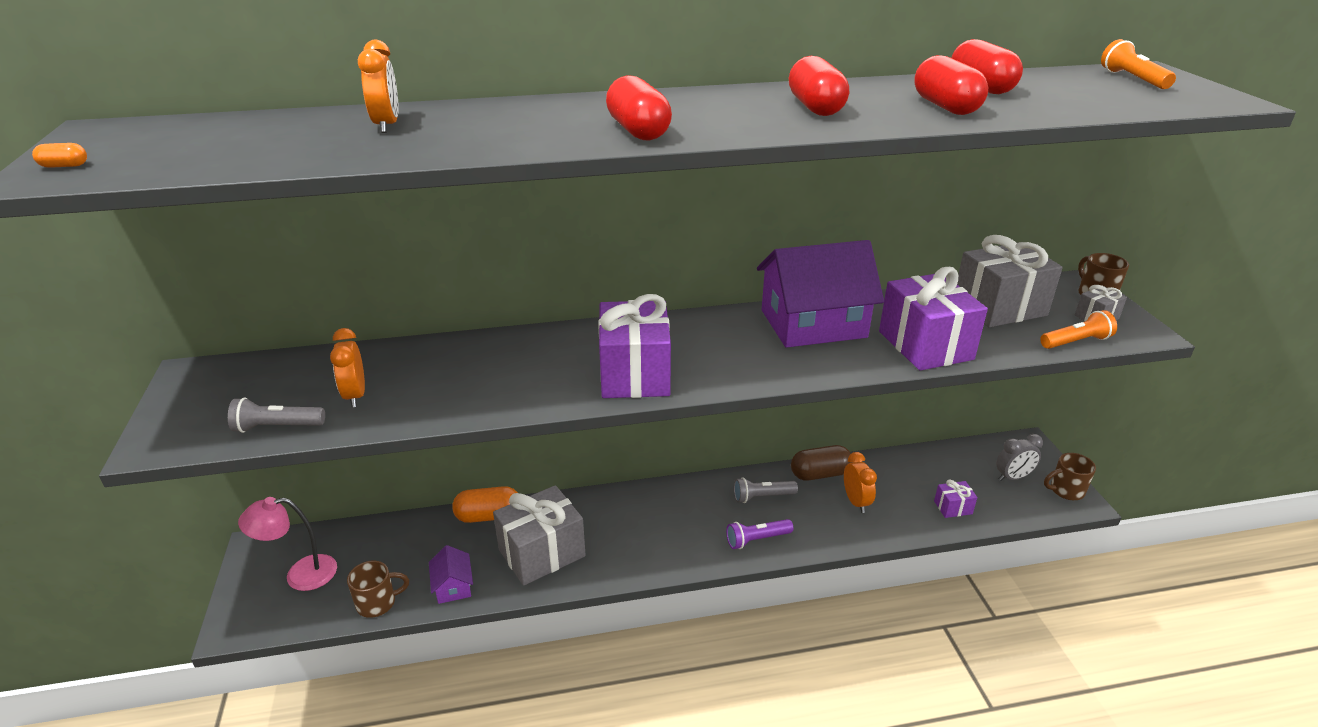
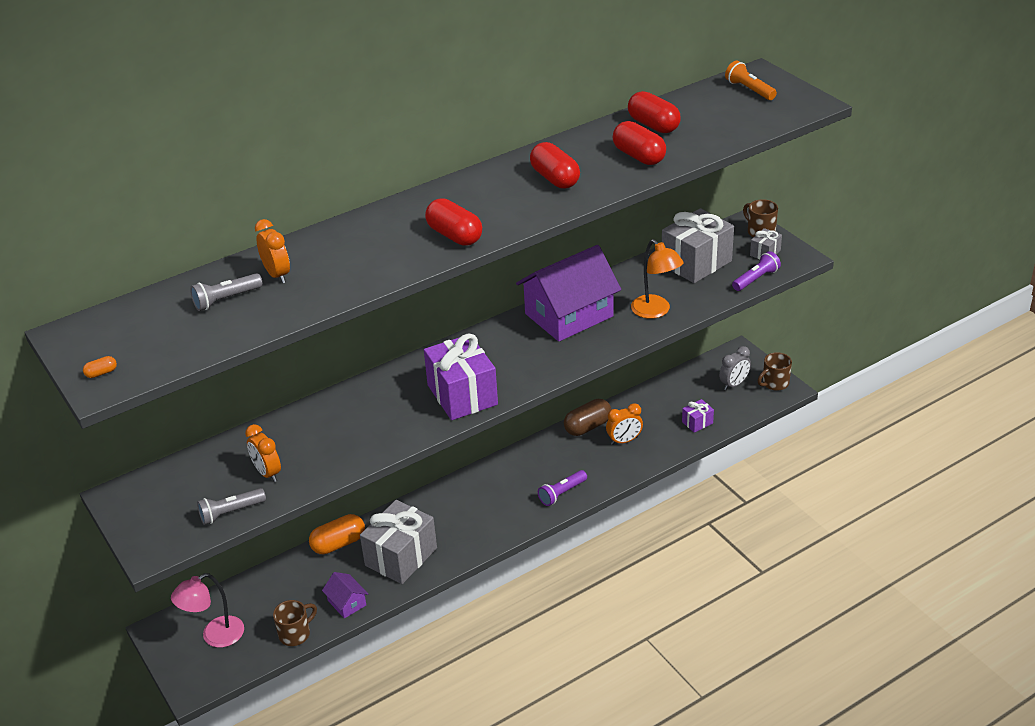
camera: 20 degrees left, 5 degrees up
grey flashlight [734,478,798,503] -> grey flashlight moved to [190,273,263,311]
orange clock [844,452,877,513] -> orange clock turned 105 degrees clockwise [606,403,643,445]
purple gift [879,267,988,371] -> orange lamp [631,239,684,319]
orange flashlight [1040,310,1117,349] -> purple flashlight [732,251,781,291]

